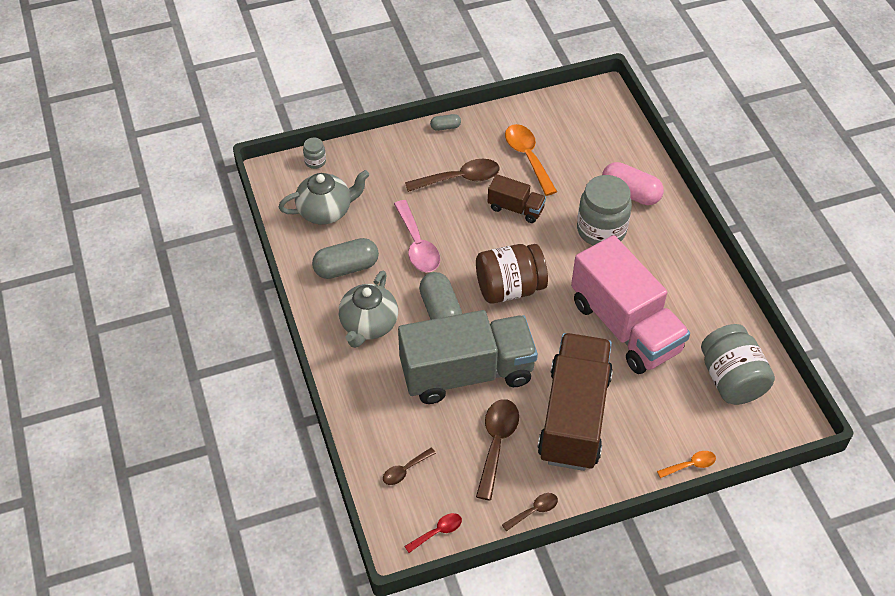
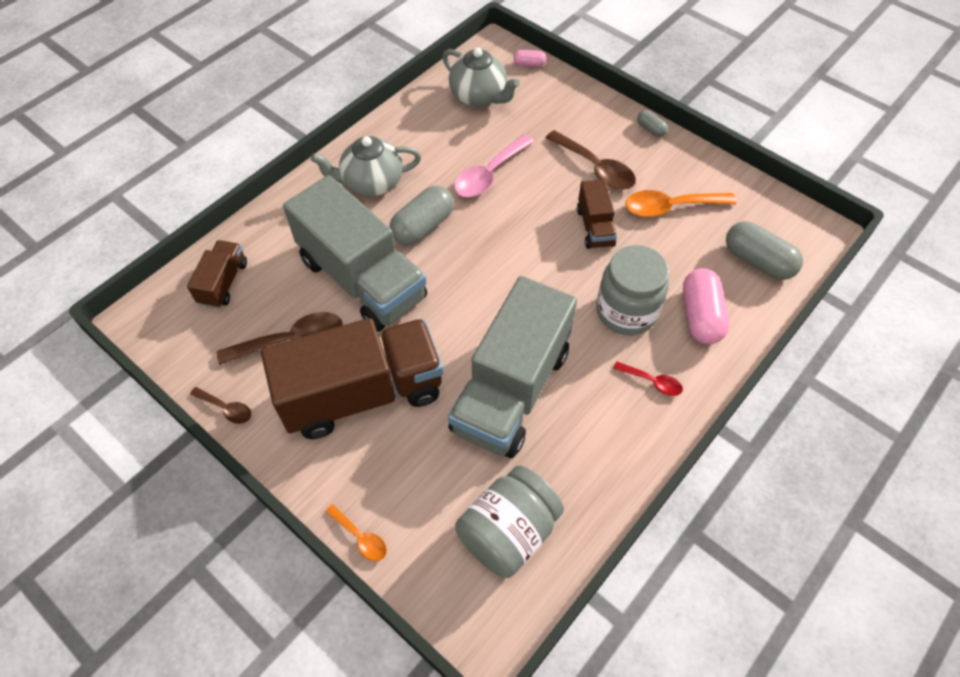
camera: 60 degrees right, 5 degrees up
grey jar [303,138,326,169] -> pink capsule [514,50,547,67]
grey capsule [312,238,379,279] -> grey capsule moved to [726,221,803,280]
brown spoon [383,448,436,485] -> brown truck [187,240,247,308]
red spoon [404,513,462,553] -> red spoon moved to [613,361,683,396]
brown jar [476,244,548,303] -> none
orange spoon [505,124,557,196] -> orange spoon turned 135 degrees counterclockwise [626,190,736,217]
pink truck [571,235,690,374] -> grey truck [448,276,577,458]

